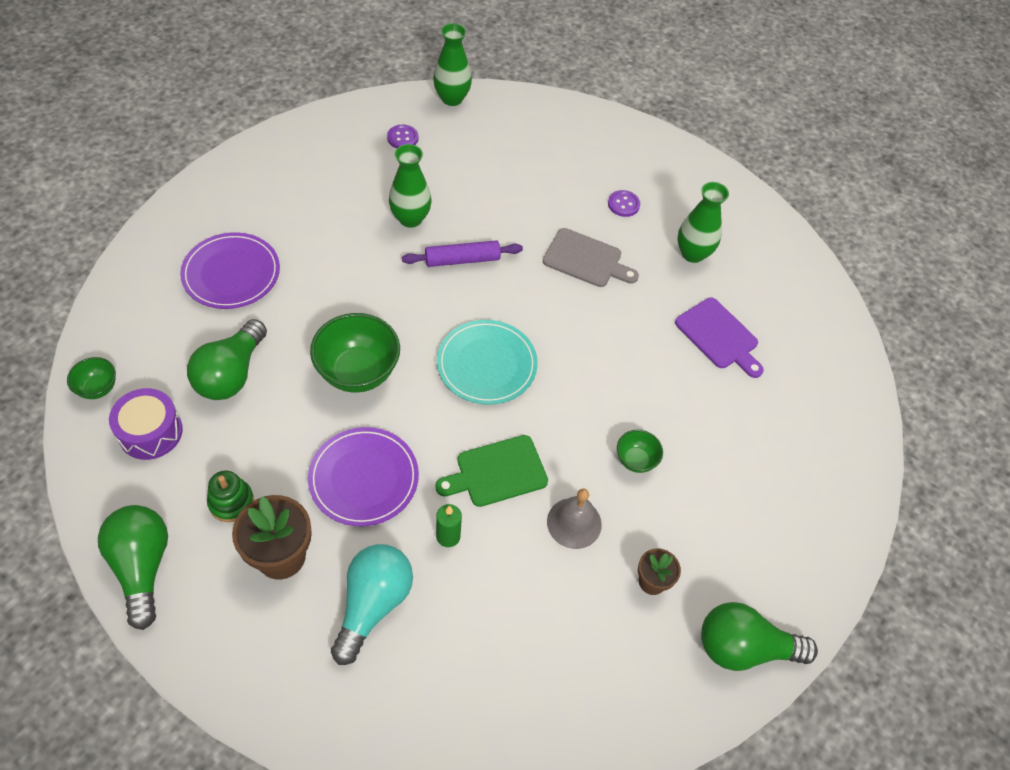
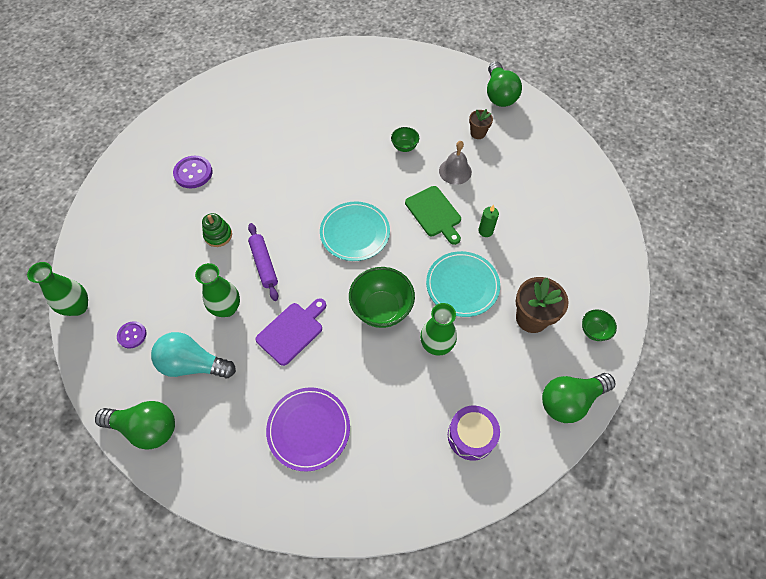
camera: 95 degrees left, 5 degrees up
green bowl [67,357,116,399] -> green bowl moved to [582,309,617,341]
green light bulb [187,319,267,400] -> green light bulb moved to [95,401,175,450]
green stacking toy [207,471,254,522] -> green stacking toy moved to [202,213,232,247]
purple plate [308,427,419,526] -> turquoise plate [426,251,500,317]
turquoise light bulb [331,544,413,665] -> turquoise light bulb moved to [151,332,236,378]
grey cutting board [543,228,639,287] -> none
purple button [608,190,640,217] -> purple button [173,156,213,189], size x1.58
purple cutting board [675,298,764,378] -> purple cutting board moved to [255,298,326,366]
green vase [678,182,729,263] -> green vase moved to [420,303,457,356]

